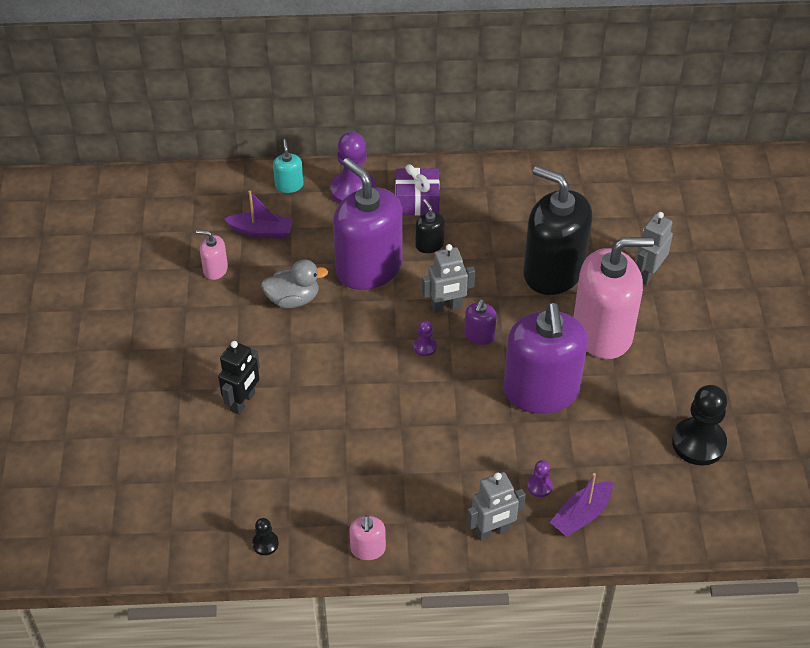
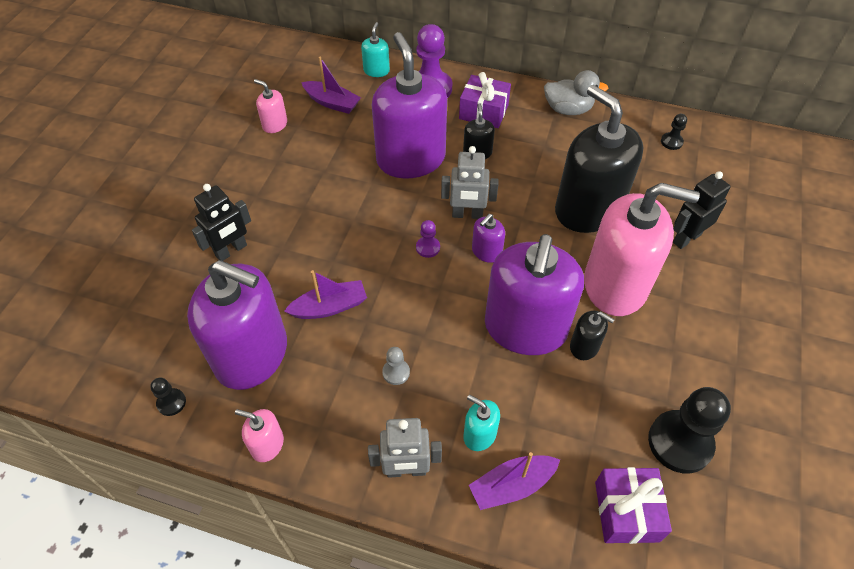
camera: 20 degrees right, 5 degrees up
grey duck [261,259,328,308] -> grey duck moved to [544,70,608,115]
pink soap dispenser [349,515,386,560] -> pink soap dispenser turned 90 degrees clockwise [235,409,284,462]
purple pawn [527,460,553,497] -> turquoise soap dispenser [463,395,500,451]
grey robot [635,212,673,285] -> black robot [673,171,731,249]
none -> purple soap dispenser [187,260,287,390]
none -> purple boat [284,270,367,319]
none -> grey pawn [382,347,410,385]
none -> black soap dispenser [570,311,615,360]
none -> purple gift [595,467,672,544]
none -> black pawn [661,114,687,150]

